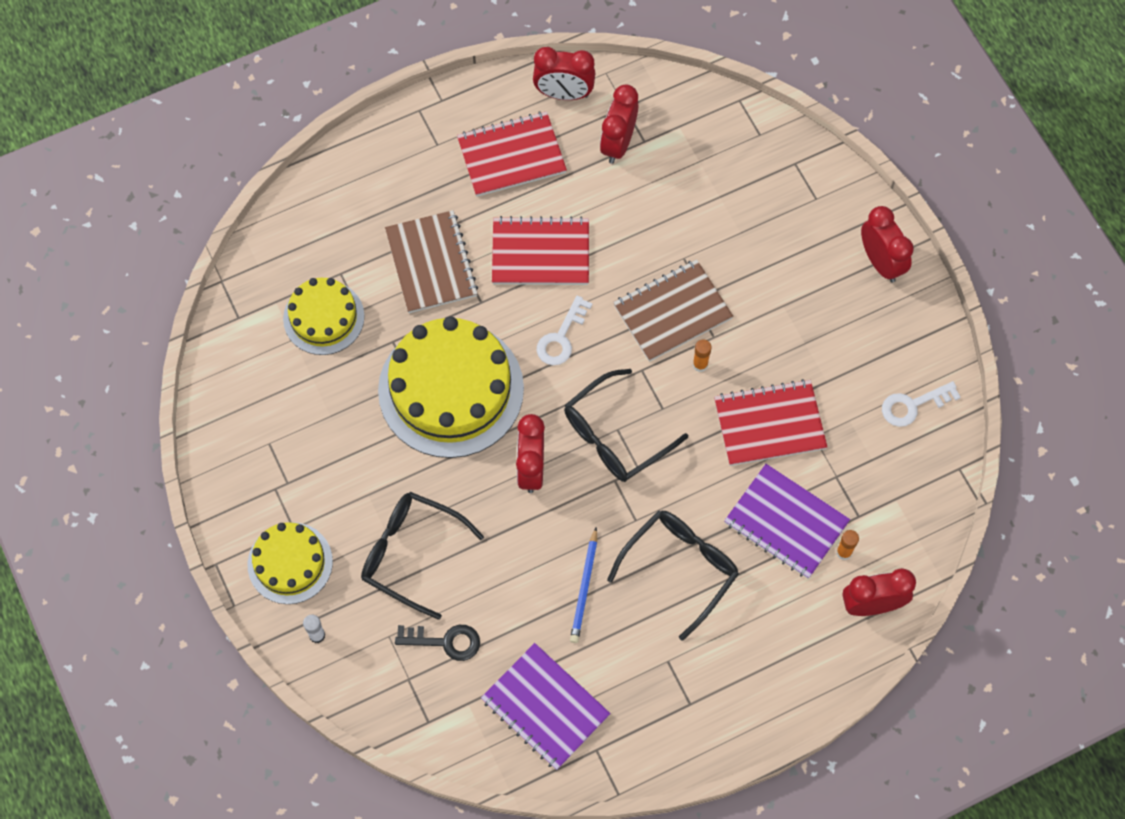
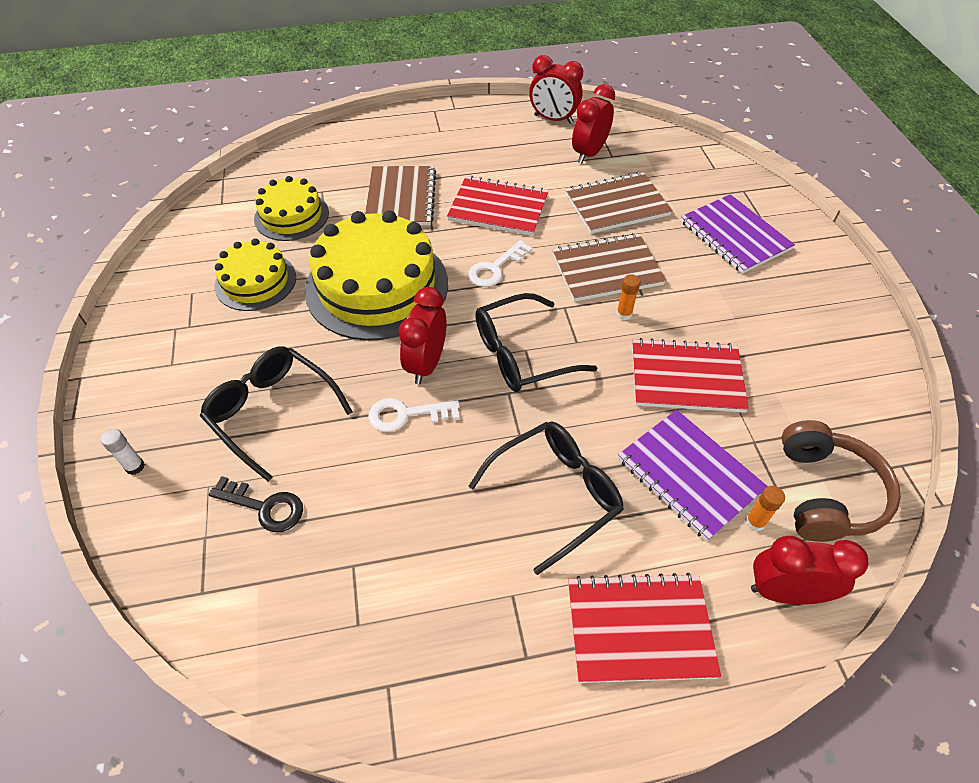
camera: 15 degrees right, 15 degrees down
yellow cake [248,522,333,604] -> yellow cake moved to [215,239,296,311]
red notebook [457,111,567,196] -> red notebook moved to [568,573,721,683]
purple notebook [481,643,611,770] -> purple notebook moved to [681,194,795,274]
blue pencil [570,527,597,643] -> none
red clock [861,206,914,282] -> none
white key [882,381,961,427] -> white key moved to [368,398,460,432]
none -> brown notebook [565,172,673,234]
none -> brown headphones [782,420,901,542]

